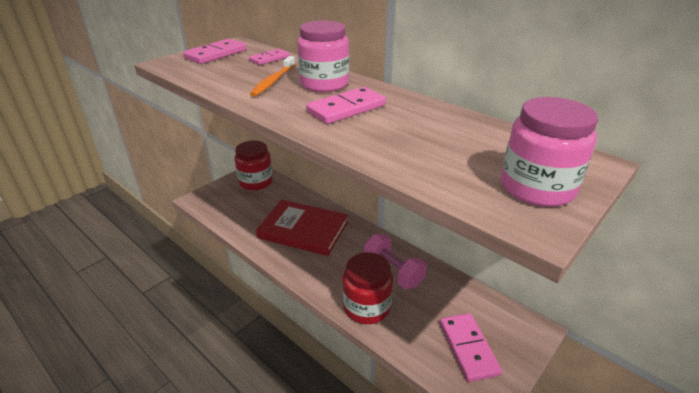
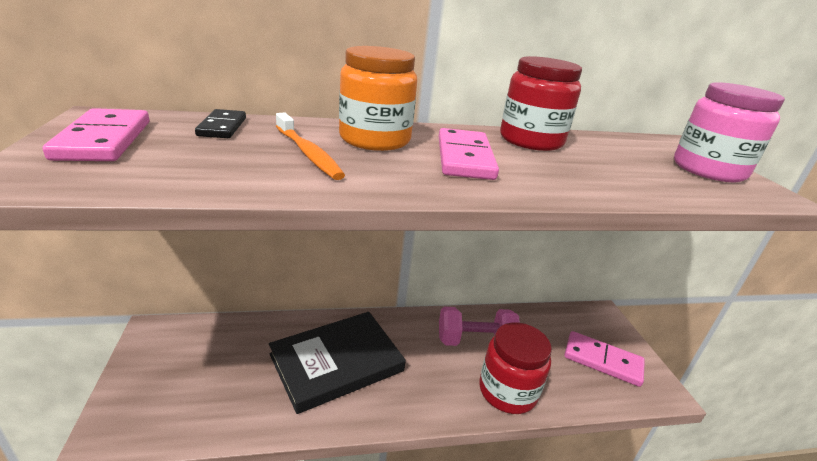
camera: 55 degrees left, 5 degrees down
red jar [234,141,273,191] -> red jar moved to [500,56,582,151]
pink domino [249,49,290,65] -> black domino [195,109,246,138]
red book [256,200,348,256] -> black book [269,312,406,414]
pink jar [297,20,349,92] -> orange jar [339,46,417,151]

